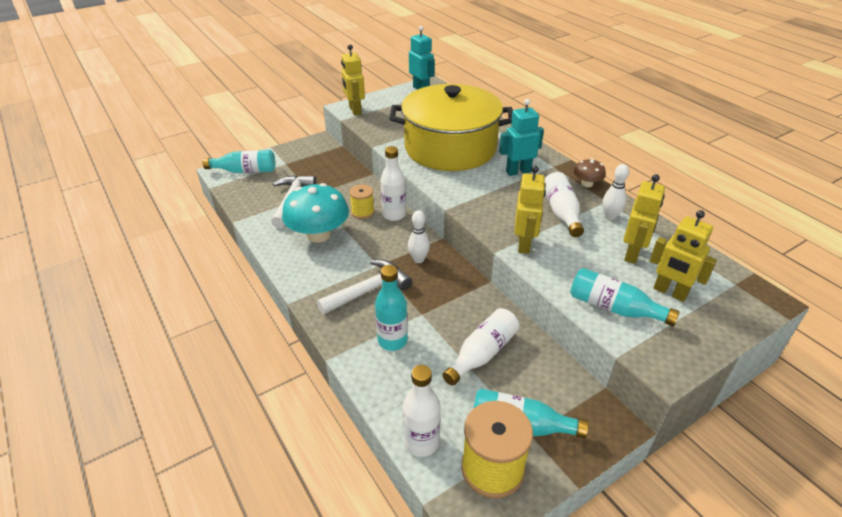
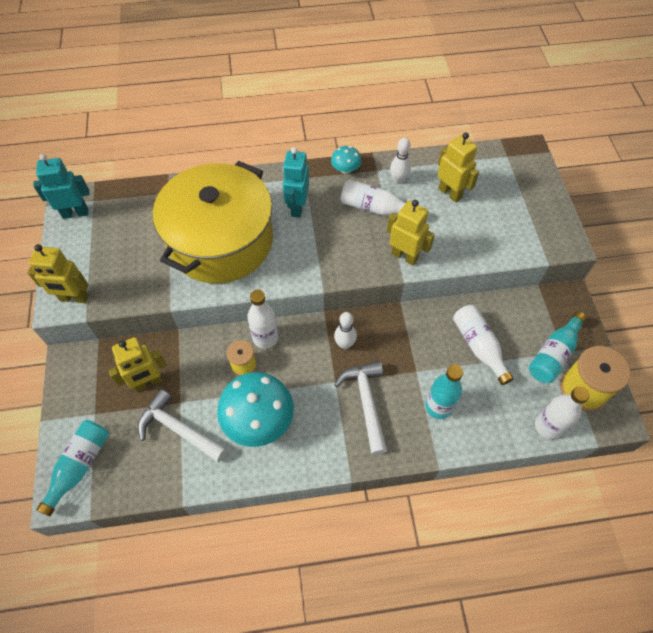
camera: 65 degrees left, 20 degrees up
turquoise bottle [570,268,679,326] -> none
brown mushroom [574,159,606,187] -> turquoise mushroom [331,146,362,174]
yellow robot [650,210,717,302] -> yellow robot moved to [109,337,166,392]

